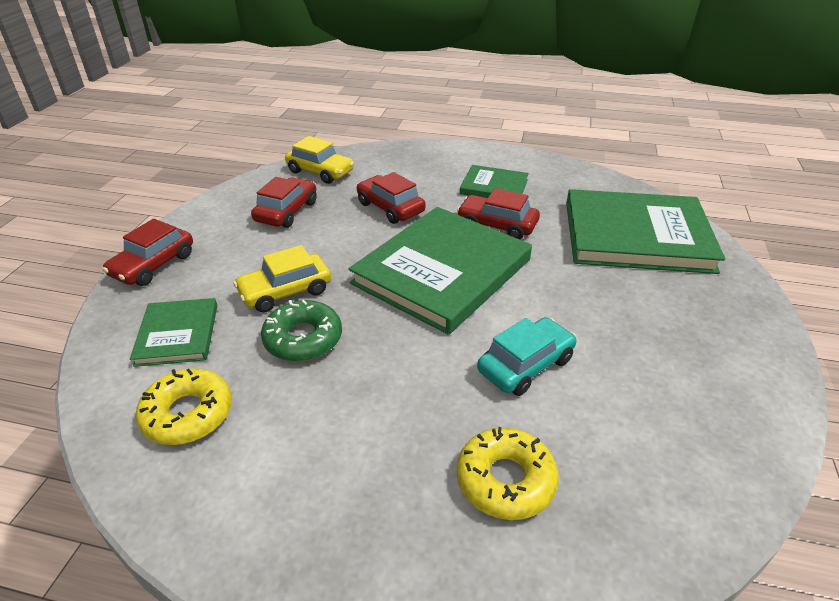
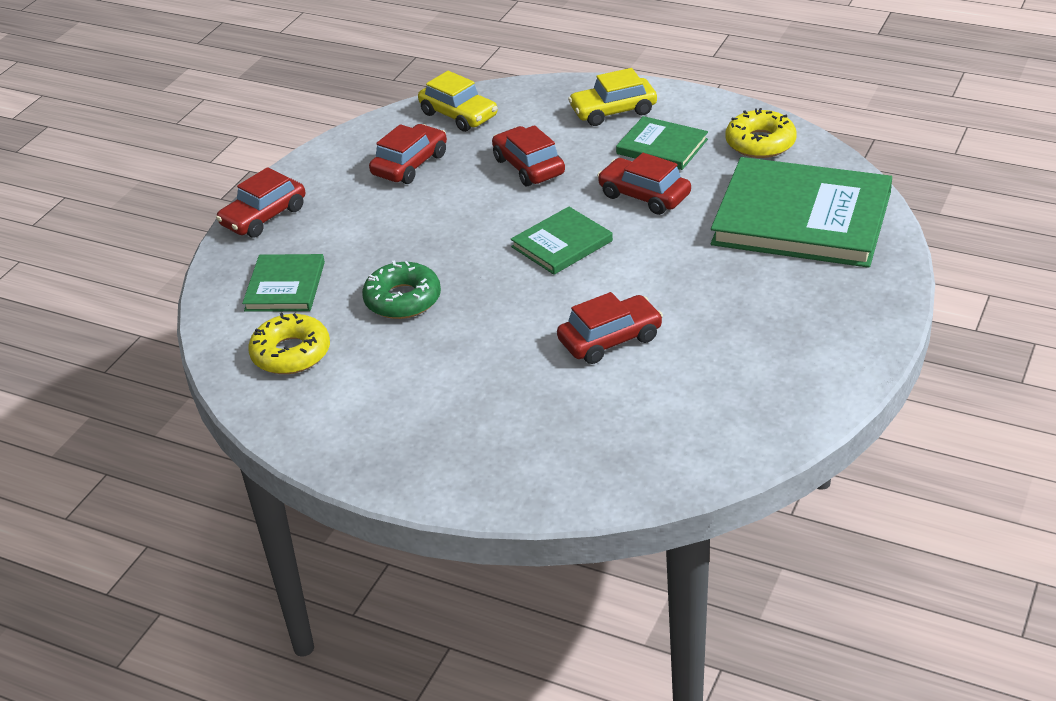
camera: 15 degrees right, 0 degrees up
yellow car [233,245,331,313] -> yellow car moved to [568,68,657,126]
green book [349,207,532,335] -> green book [511,207,613,275], size x0.50
yellow donut [457,427,559,520] -> yellow donut moved to [725,108,797,158]
turquoise car [477,317,577,396] -> red car [557,292,663,364]

